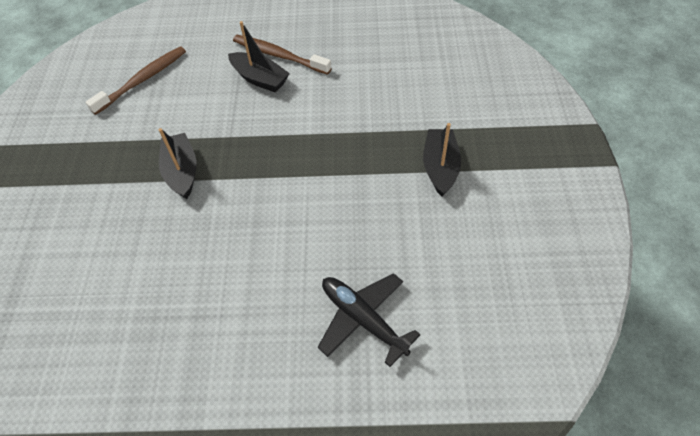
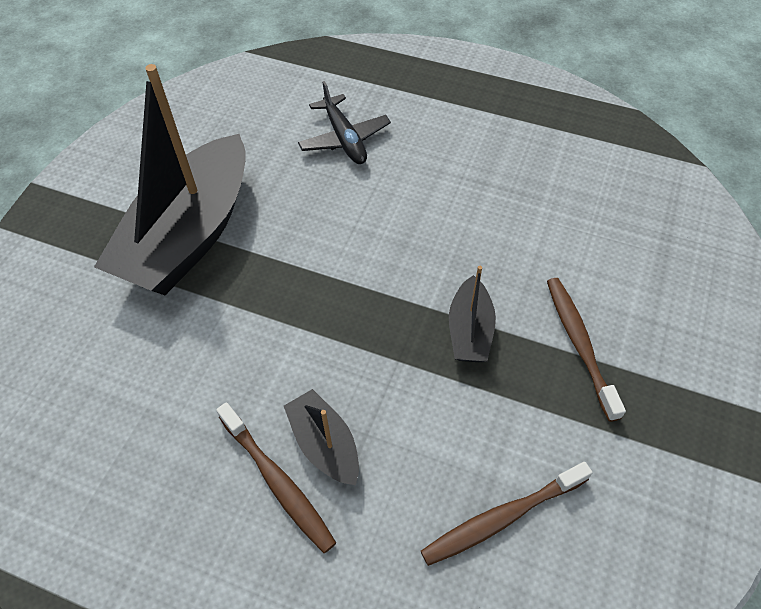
camera: 160 degrees left, 0 degrees up
black boat [423,123,461,197] -> black boat [94,64,246,295], size x2.23
none -> brown toothbrush [547,278,626,422]

